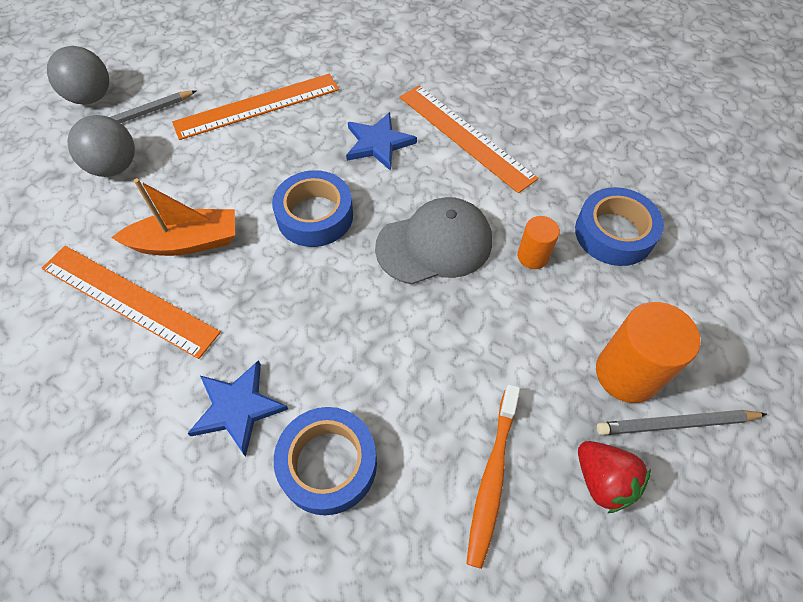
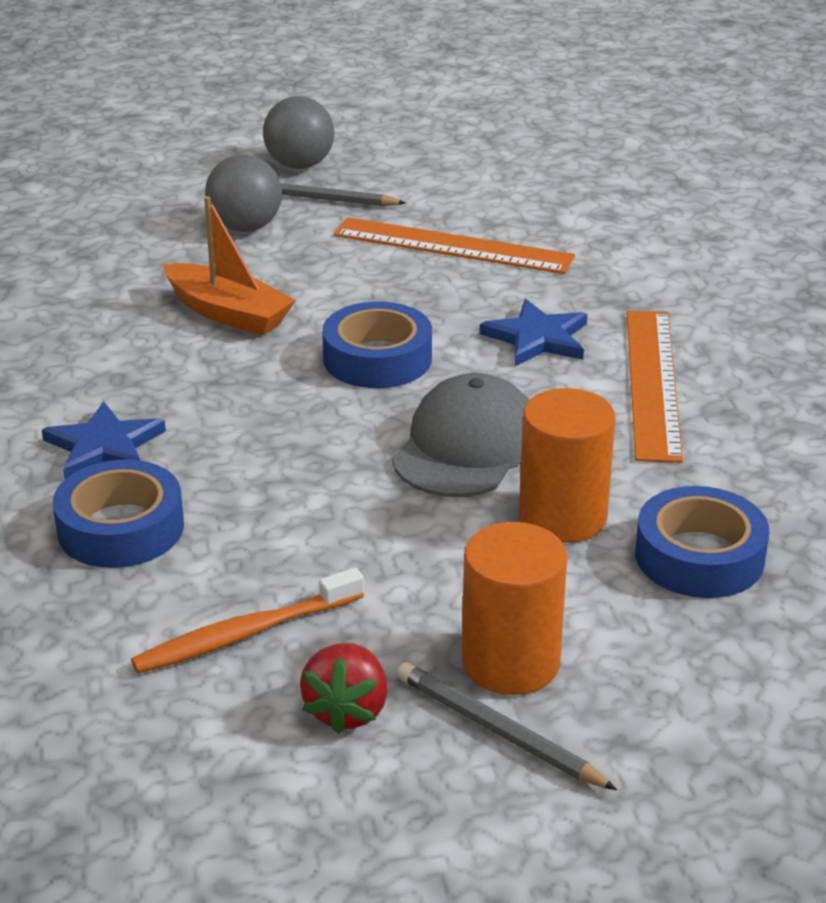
camera: 45 degrees right, 25 degrees down
orange ruler [42,246,221,359] -> none
grey cap [375,197,492,284] -> grey cap turned 90 degrees counterclockwise [392,373,529,497]
orange cylinder [517,216,560,269] -> orange cylinder [519,388,616,543], size x1.78

